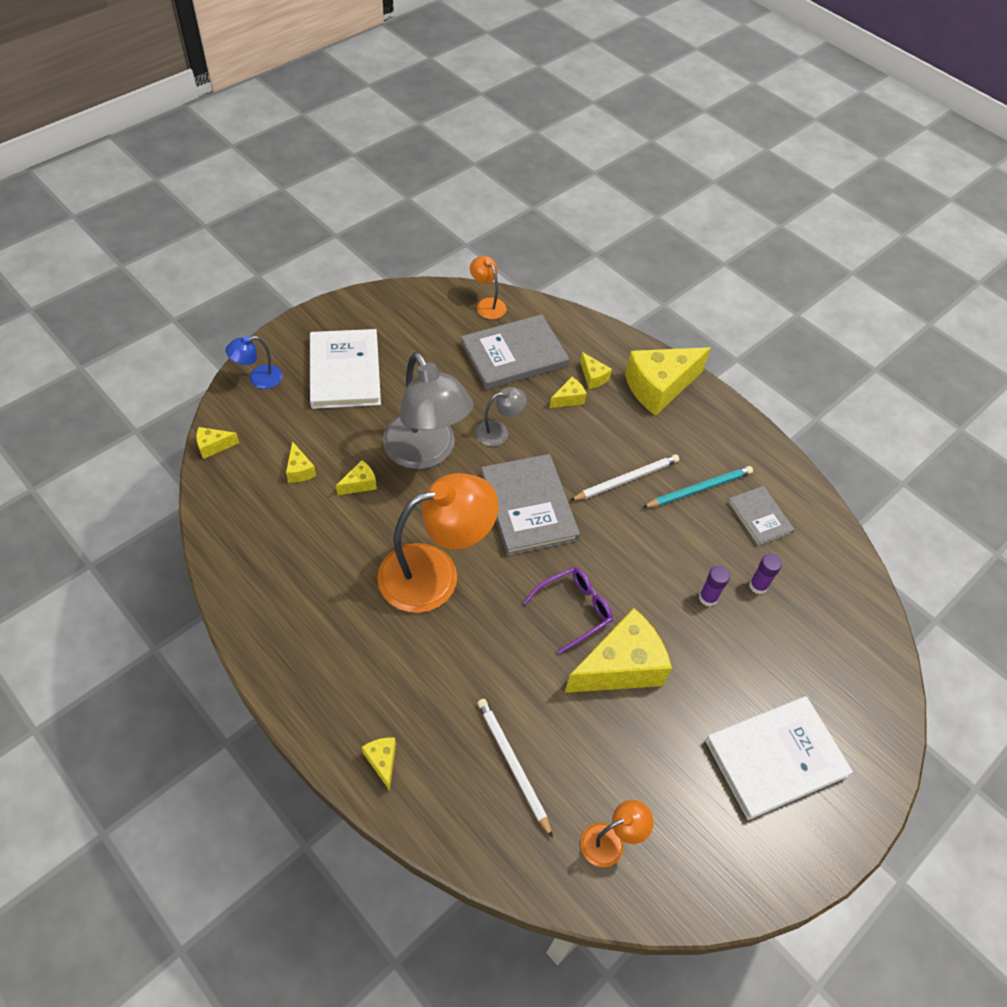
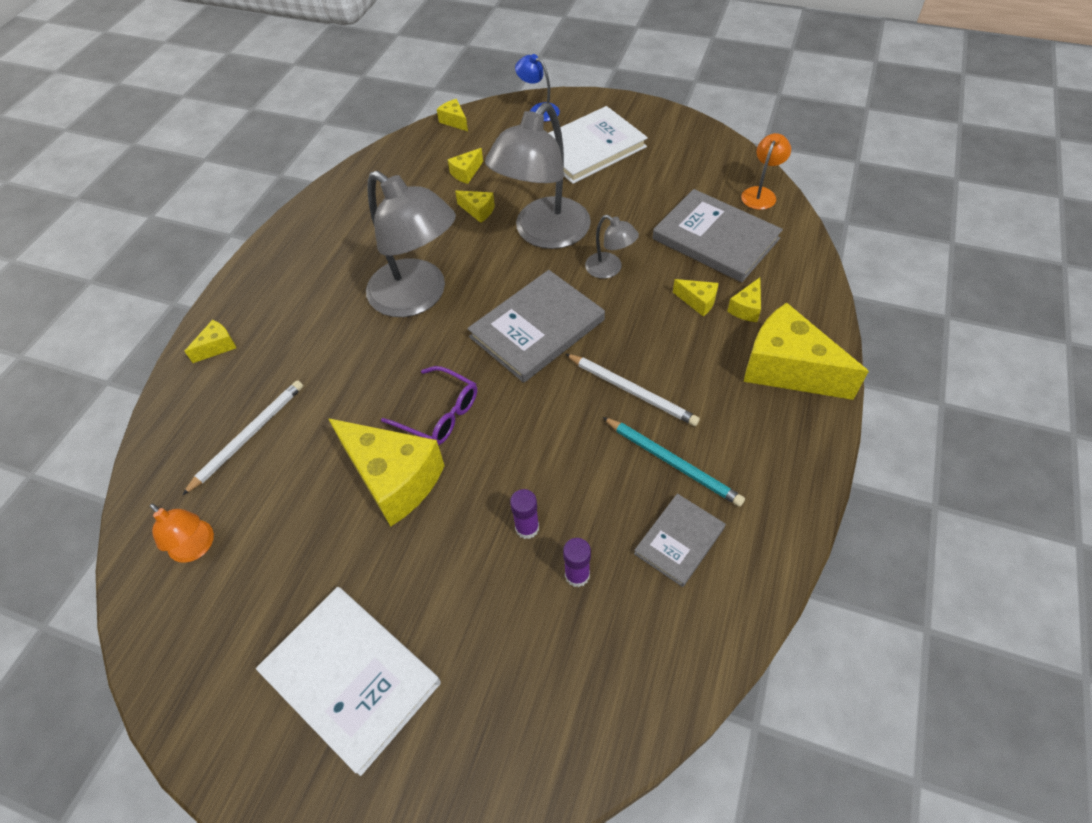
camera: 70 degrees right, 0 degrees up
orange lamp [377,473,499,613] -> grey lamp [366,171,456,317]

